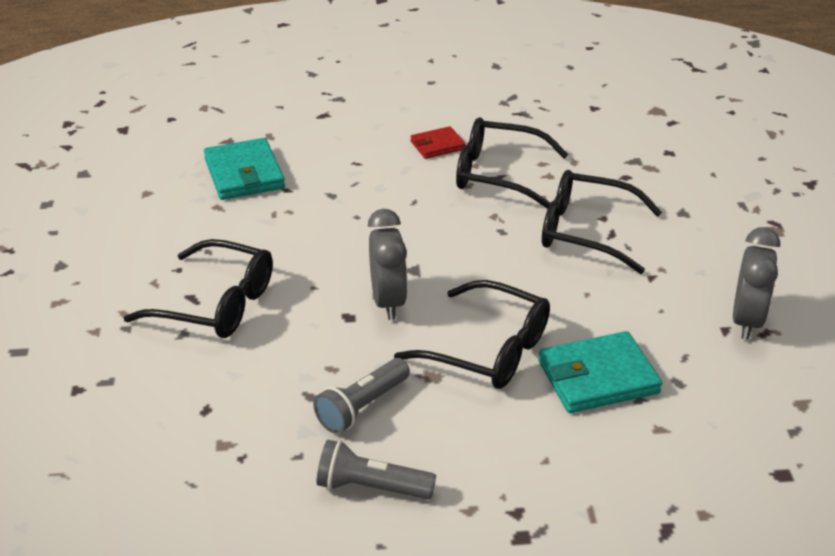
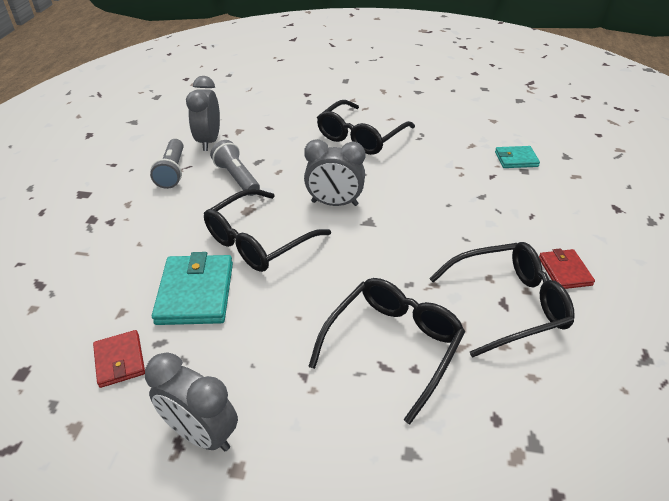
camera: 105 degrees right, 5 degrees up
turquoise wallet [204,138,285,200] -> turquoise wallet [495,146,540,168], size x0.58
grey flashlight [316,440,436,499] -> grey flashlight turned 150 degrees clockwise [150,139,184,189]
black glasses [456,117,569,209] -> black glasses turned 45 degrees clockwise [429,242,575,358]
none -> red wallet [93,330,145,388]
none -> grey clock [186,76,220,151]

